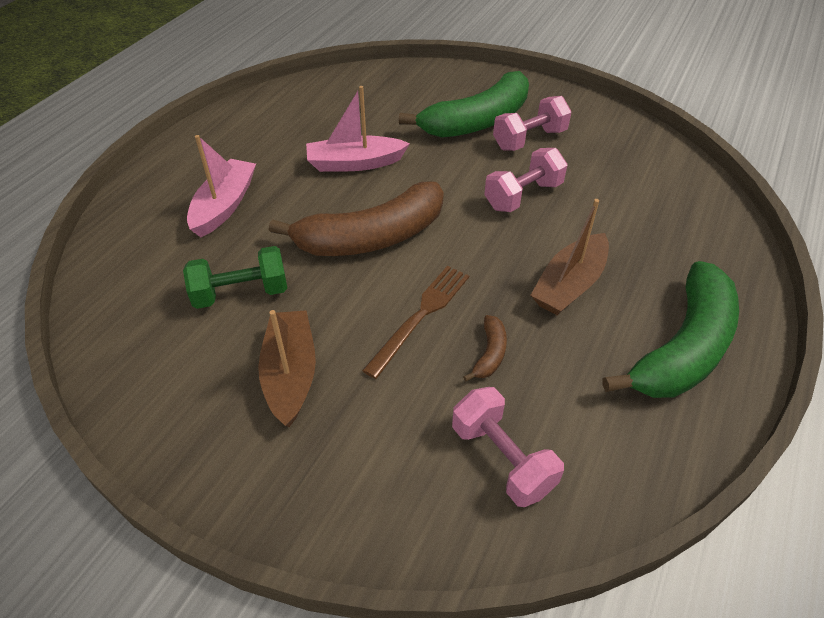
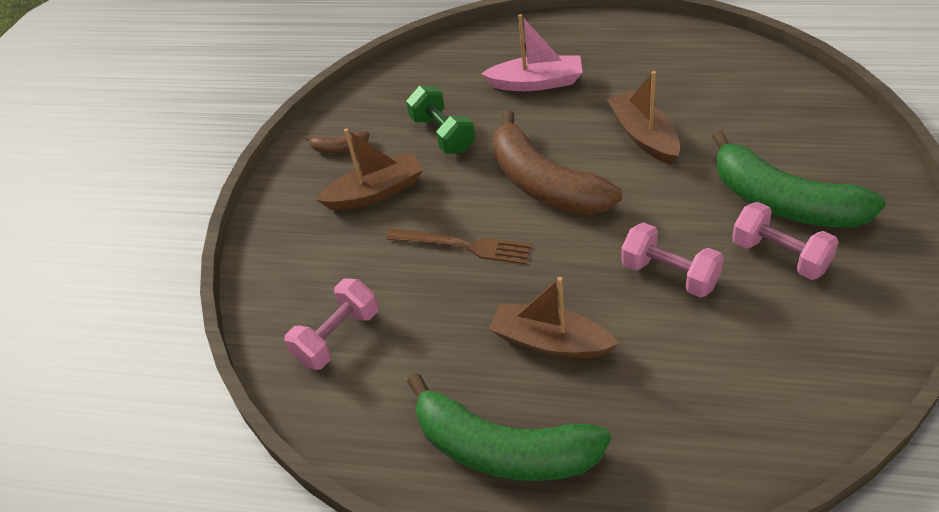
camera: 80 degrees right, 0 degrees up
pink boat [306,86,410,172] -> brown boat [607,71,680,164]
brown banana [463,315,507,381] -> brown banana moved to [305,131,370,153]

